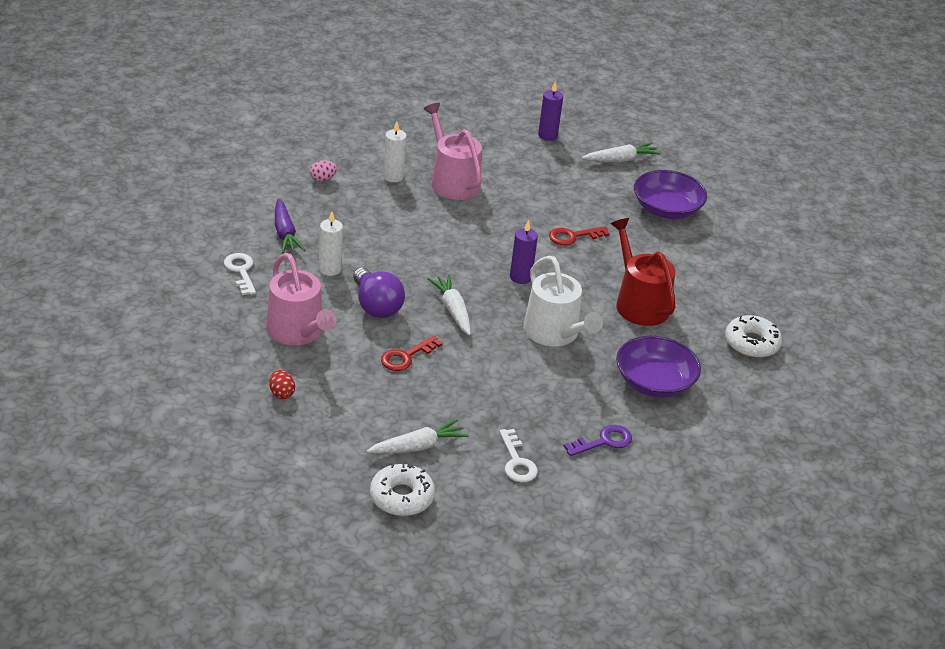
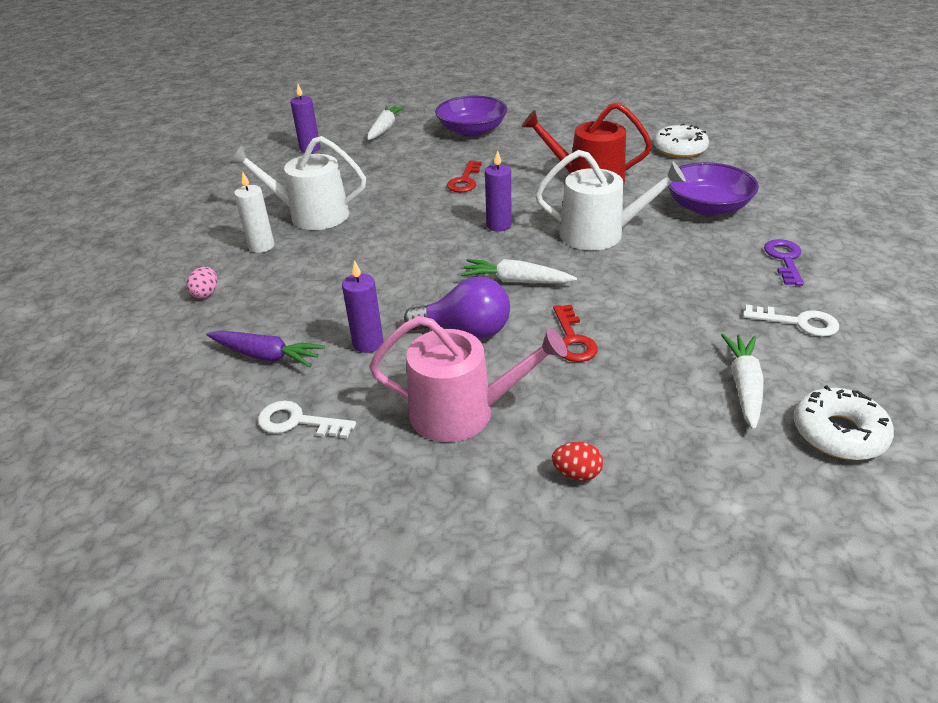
camera: 50 degrees left, 0 degrees up
white candle [319,212,343,276] -> purple candle [342,260,383,353]
pink watering can [423,103,482,200] -> white watering can [230,136,366,230]

